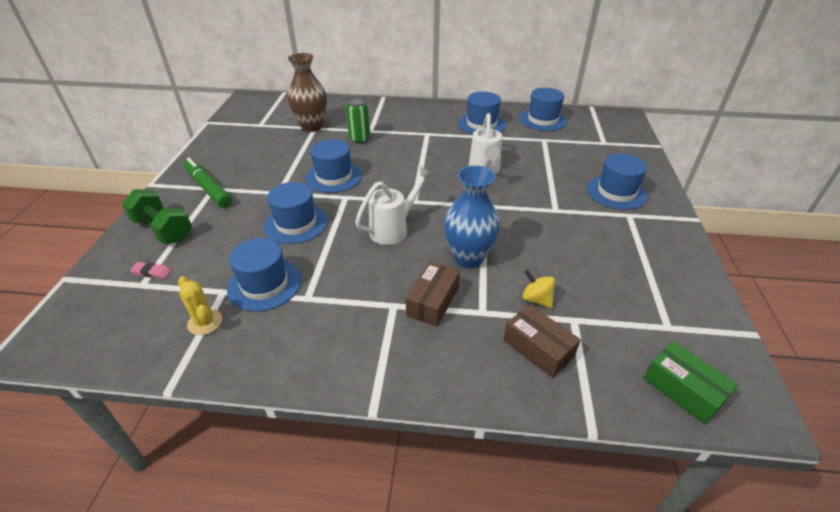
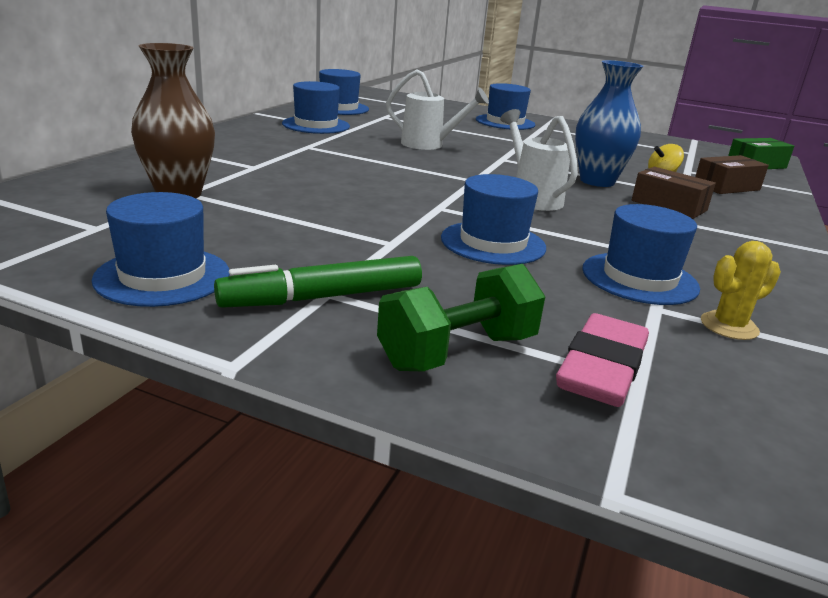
camera: 75 degrees left, 15 degrees down
pink eraser [130,262,171,279] -> pink eraser [556,313,649,407], size x2.16
blue hat [306,139,362,193] -> blue hat moved to [92,192,230,307]
green can [346,97,370,144] -> none

